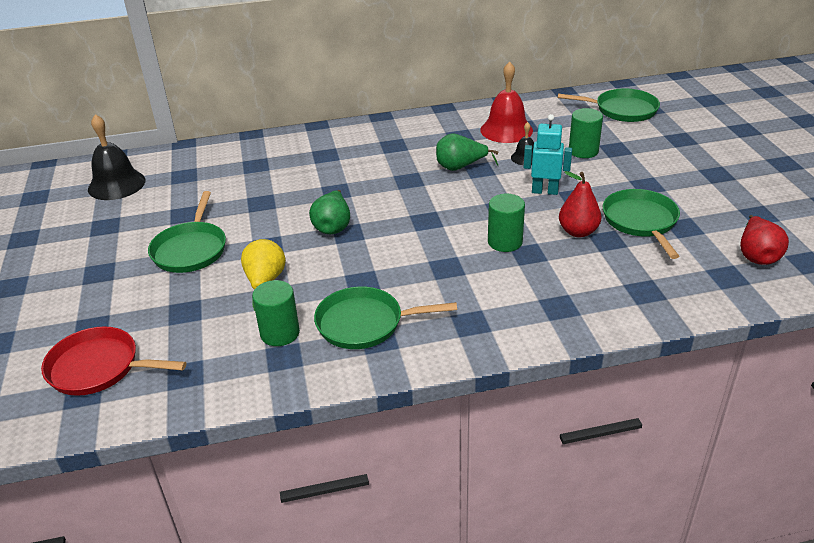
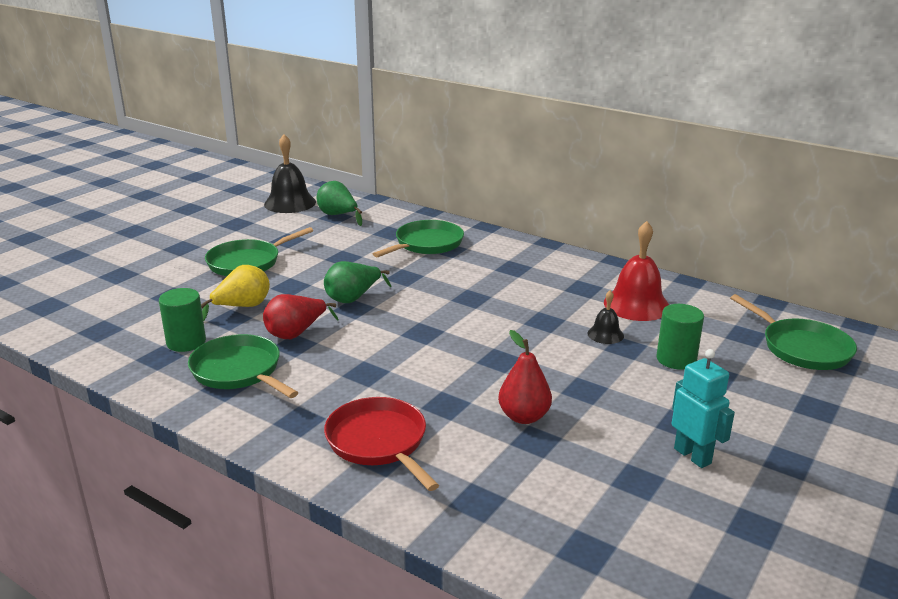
camera: 45 degrees right, 10 degrees down
red pan [41,326,187,396] -> red pan moved to [324,397,439,491]
green pear [436,133,499,171] -> green pear moved to [317,181,362,226]
green cylinder [488,194,525,252] -> none
turquoise robot [524,114,572,195] -> turquoise robot moved to [672,349,735,468]
green pan [603,189,680,259] -> green pan moved to [373,220,464,257]
red pear [740,215,789,265] -> red pear moved to [263,294,339,339]

